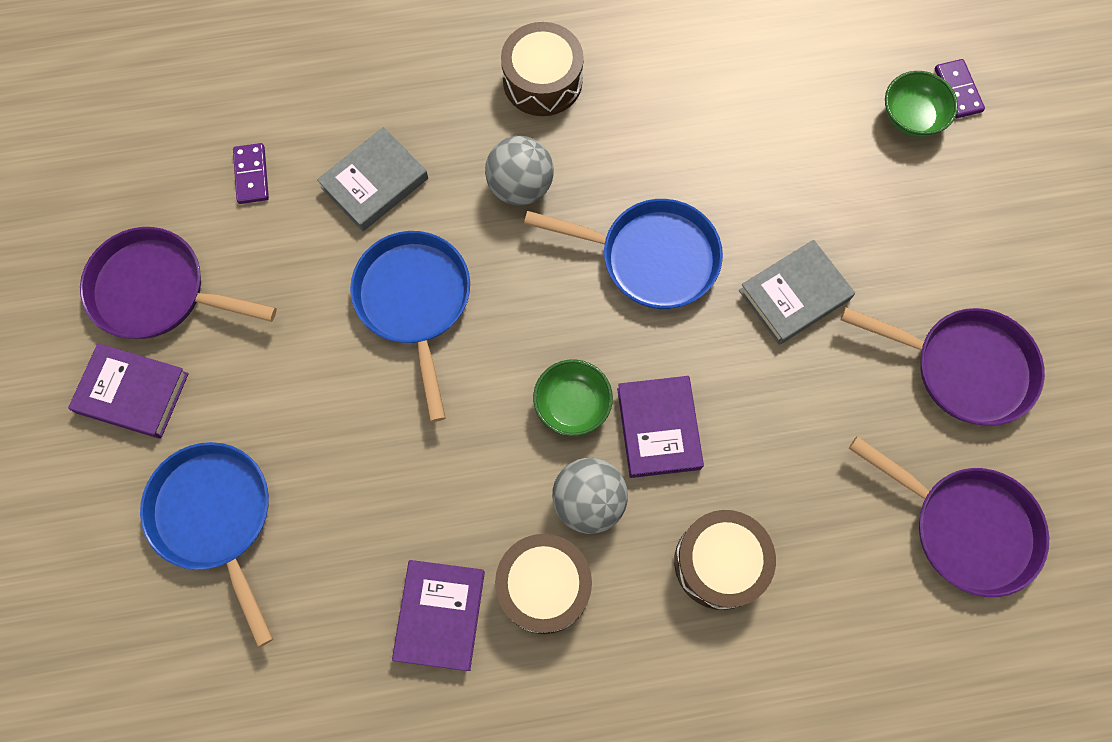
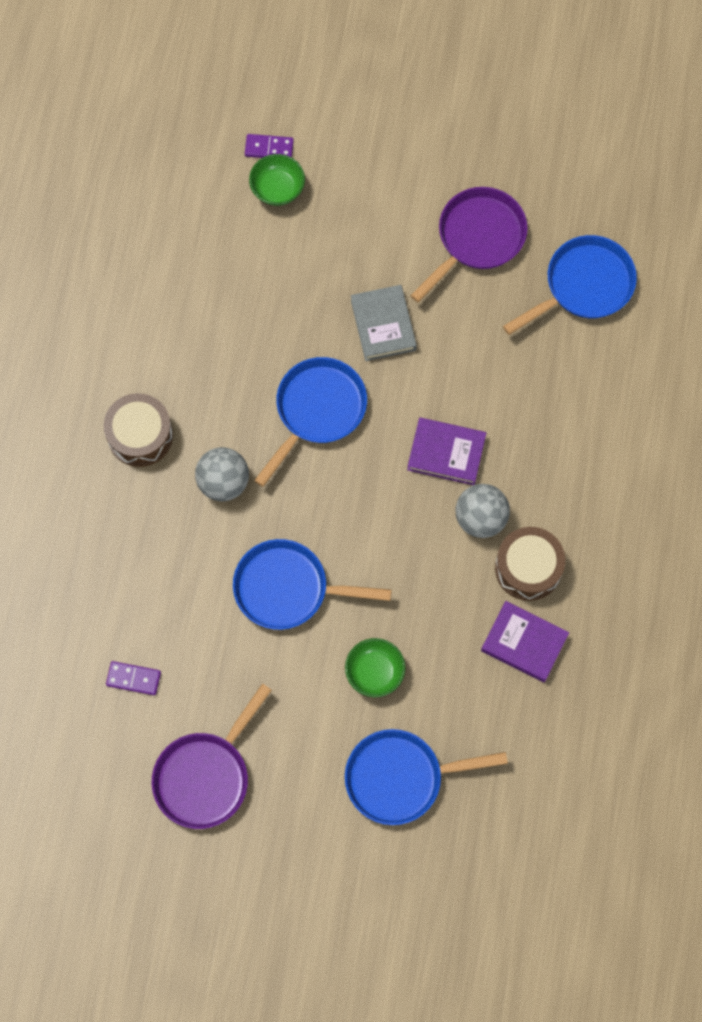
camera: 70 degrees left, 0 degrees up
purple book [68,343,189,439] -> none
grey book [317,127,428,231] -> none
green bowl [533,360,613,436] -> green bowl moved to [345,638,405,697]
brown drum [674,510,776,610] -> none
purple pan [849,436,1049,597] -> blue pan [503,235,637,335]

